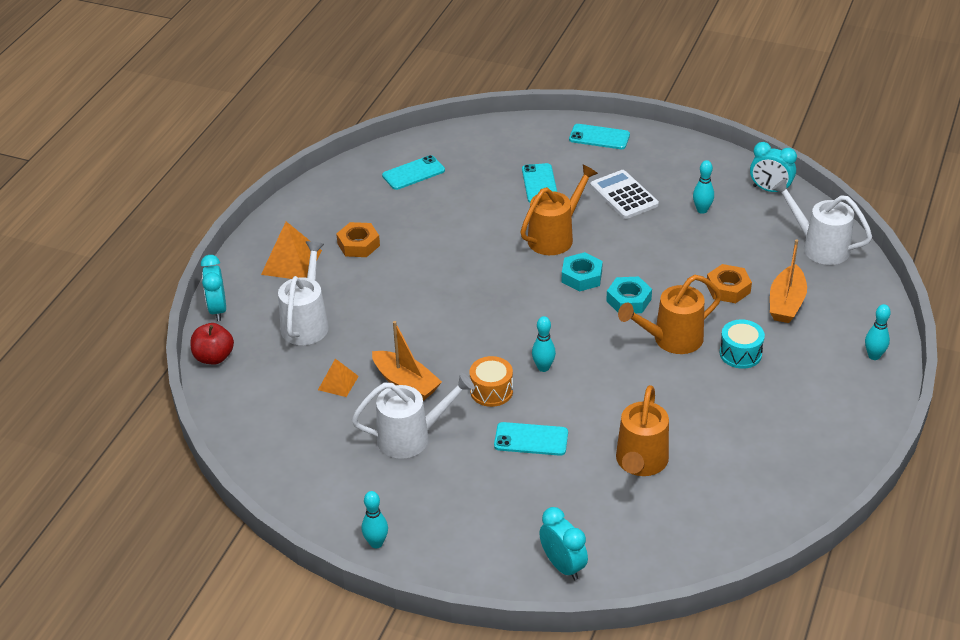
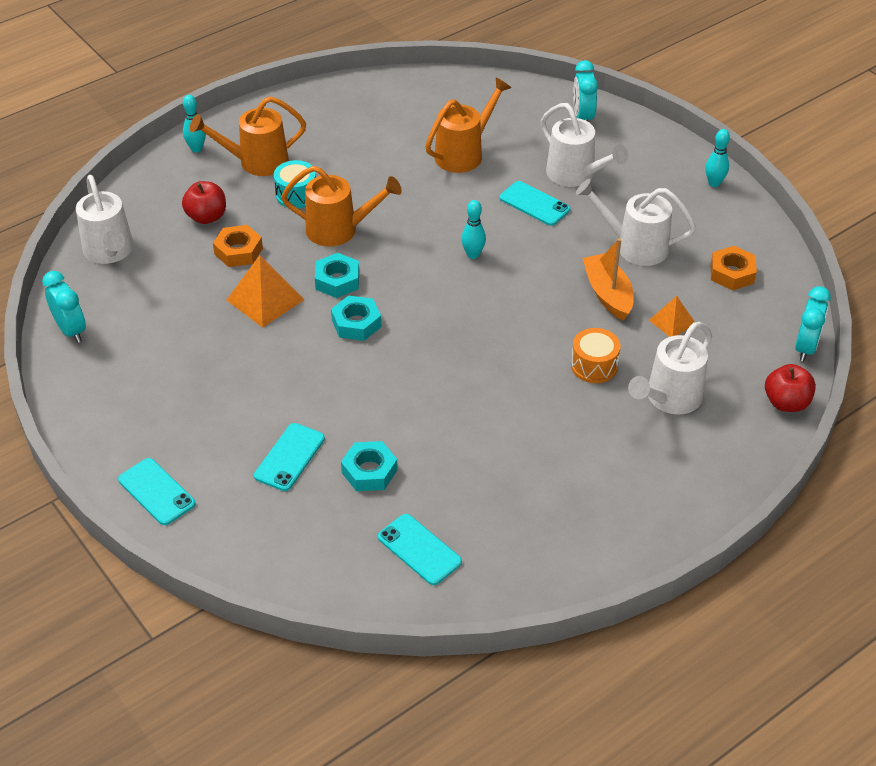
camera: 150 degrees left, 5 degrees up
turquoise clock [201,255,226,321] -> turquoise clock moved to [795,286,831,362]
orange pyramid [261,222,322,279] -> orange pyramid moved to [227,255,305,328]
orange nut [336,222,380,257] -> orange nut moved to [711,246,757,290]
turquoise phone [382,155,445,190] -> turquoise phone turned 45 degrees clockwise [378,514,462,585]
orange drum [470,356,513,407] -> orange drum moved to [571,328,621,383]
orange watering can [521,164,598,255] -> orange watering can moved to [190,96,306,176]
white calculator [590,170,659,219] -> none
turquoise bowling pin [693,160,714,214] -> none
orange boat [770,240,807,323] -> red apple [182,181,226,224]
none -> turquoise nut [341,441,398,491]
none -> white watering can [541,103,629,187]

